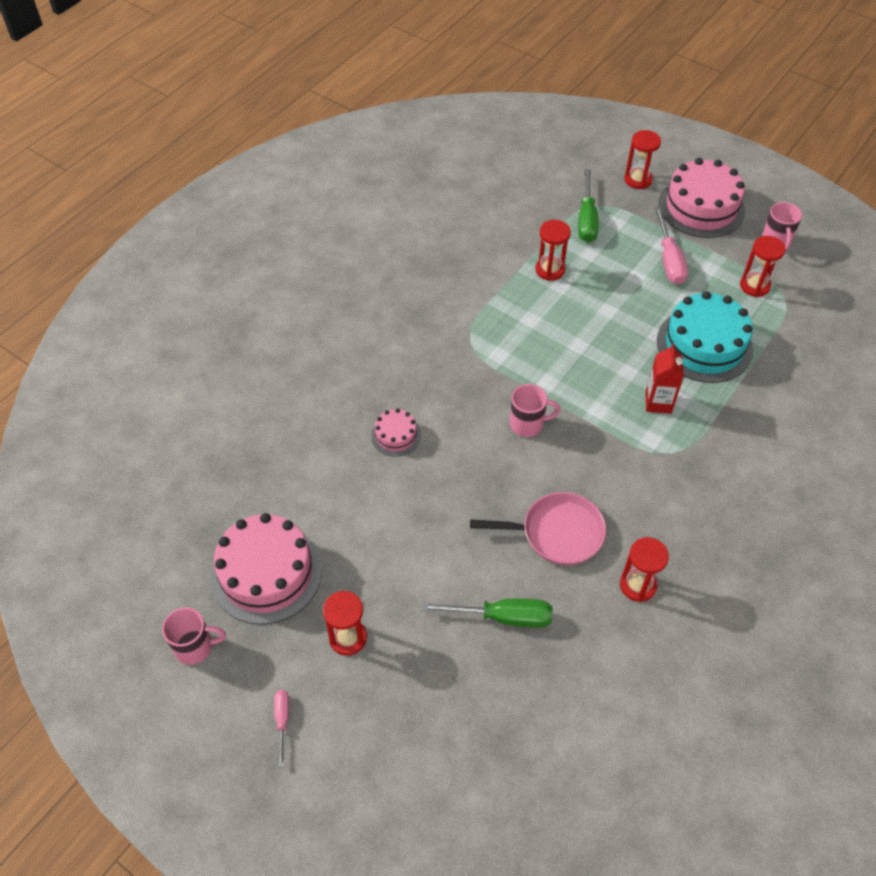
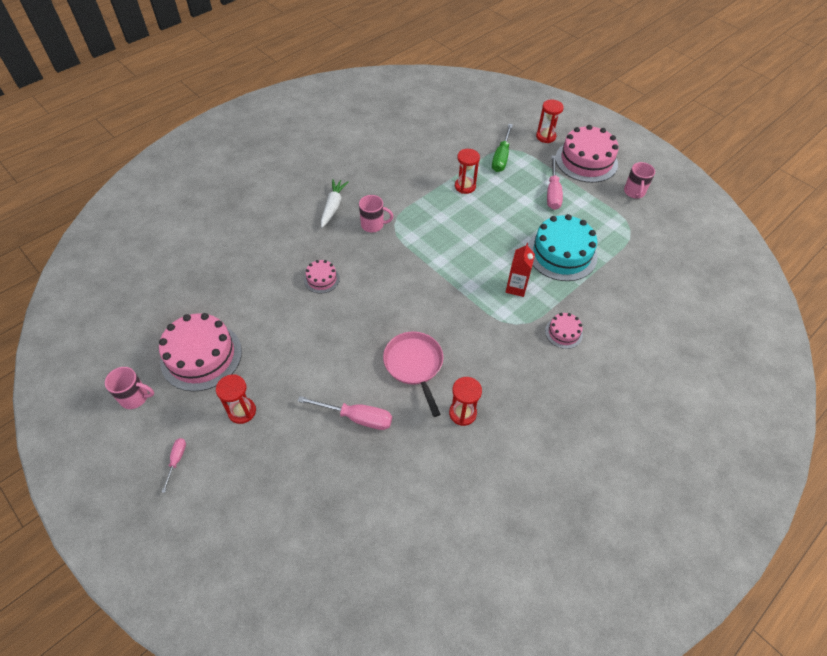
camera: 10 degrees right, 0 degrees up
green screwdriver [421,599,553,628] -> pink screwdriver [298,396,392,430]
pink pan [470,492,606,565] -> pink pan turned 120 degrees counterclockwise [383,332,443,417]
pink mug [510,384,560,437] -> pink mug moved to [359,195,394,232]
red hourglass [740,236,785,297] -> none
none -> white carrot [321,179,349,228]
none -> pink cake [545,313,583,349]

